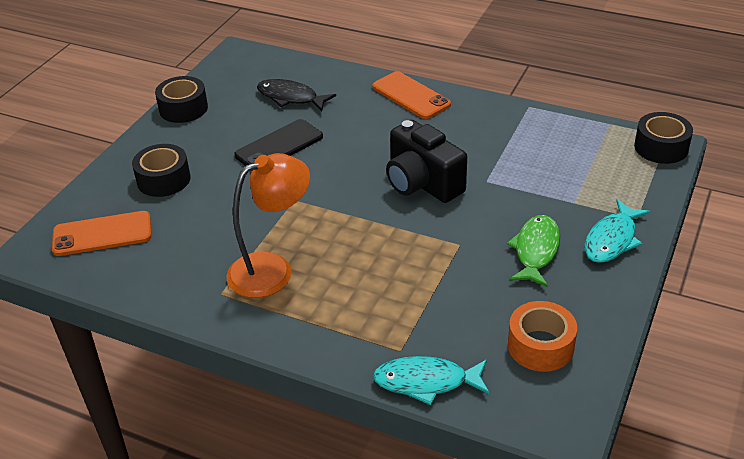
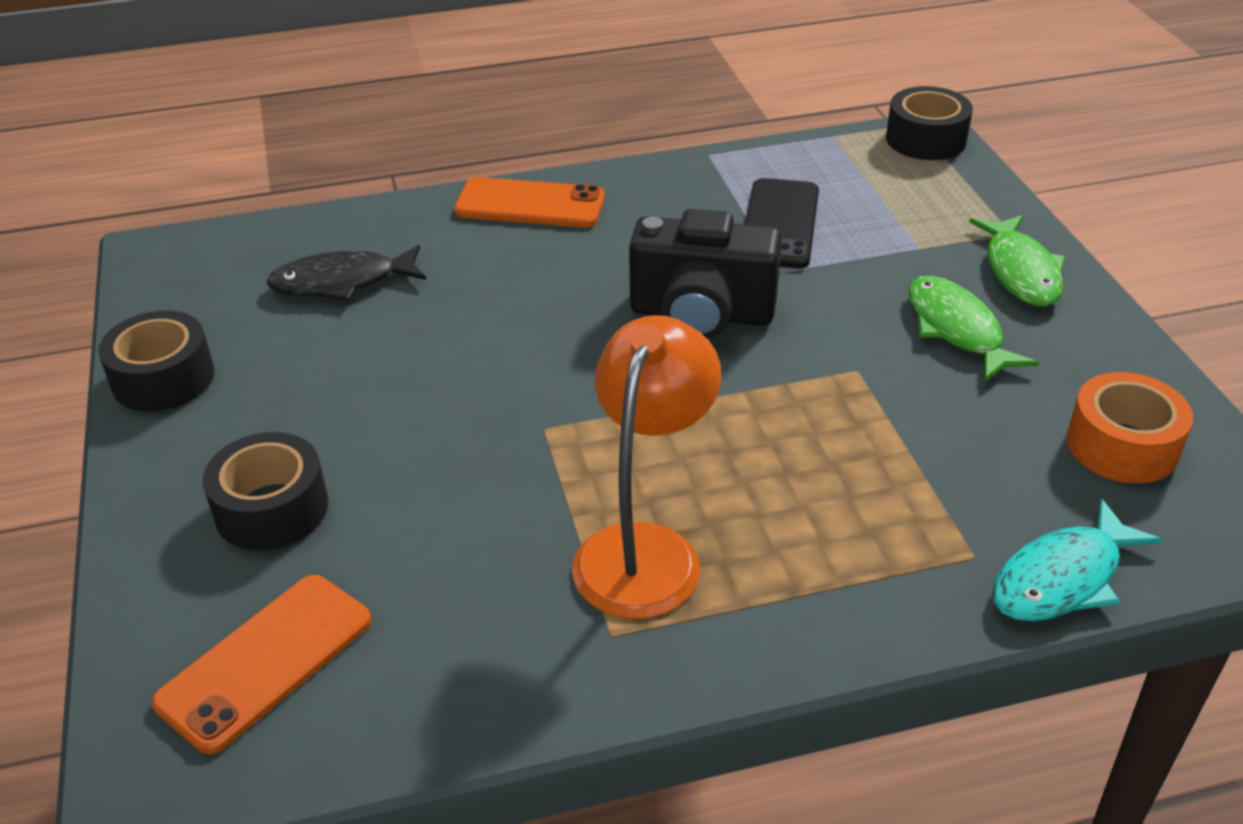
camera: 40 degrees left, 0 degrees up
black phone [234,119,323,171] -> black phone moved to [745,178,819,268]
turquoise fish [584,199,650,263] -> green fish [969,215,1066,307]

